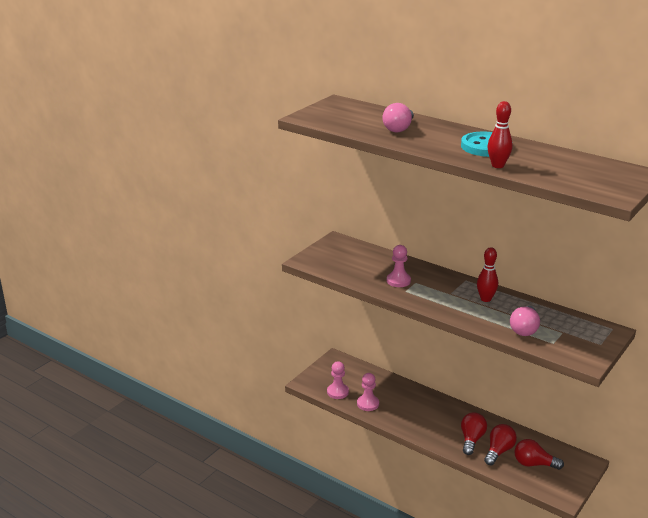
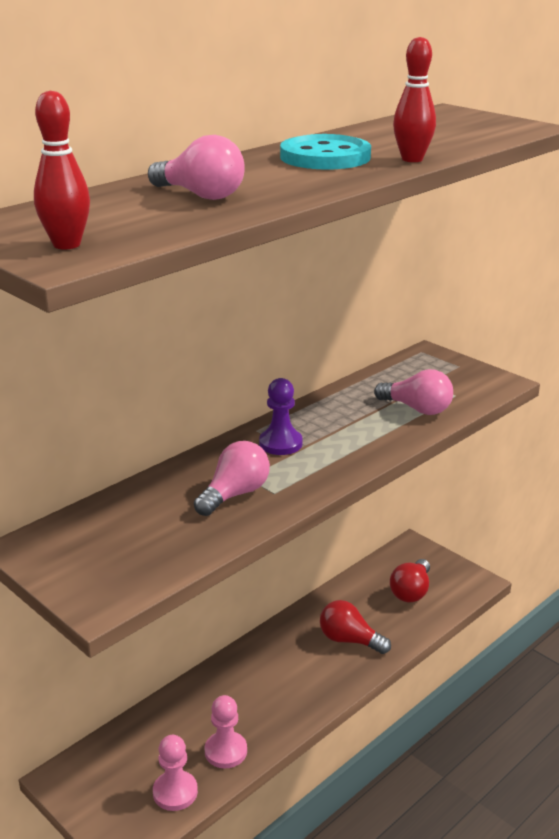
camera: 80 degrees left, 0 degrees up
pink pawn [387,245,411,287] -> pink light bulb [194,441,270,516]
red bowling pin [477,247,498,302] -> red bowling pin moved to [34,90,90,249]
red light bulb [484,424,517,465] -> none
none -> purple pawn [259,378,303,455]

